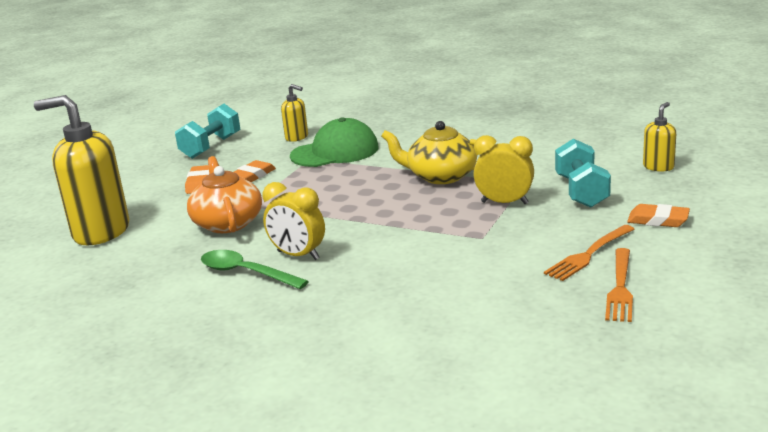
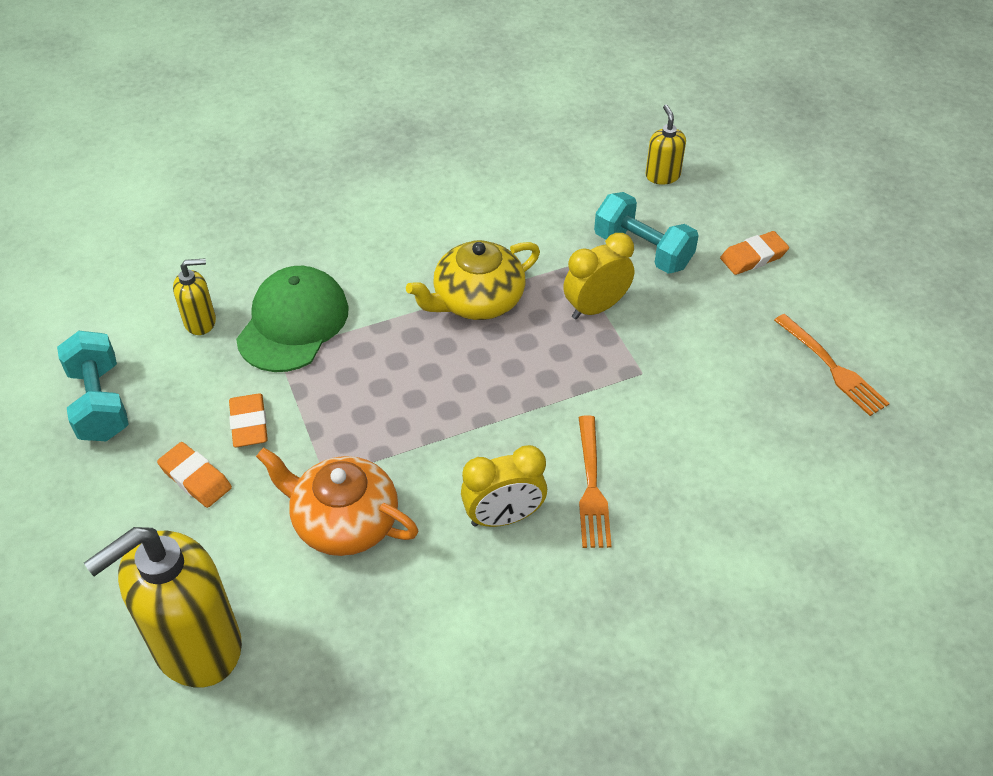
camera: 50 degrees left, 25 degrees up
green spoon [201,250,309,289] -> none
orange fork [544,225,634,281] -> orange fork moved to [578,415,611,548]

